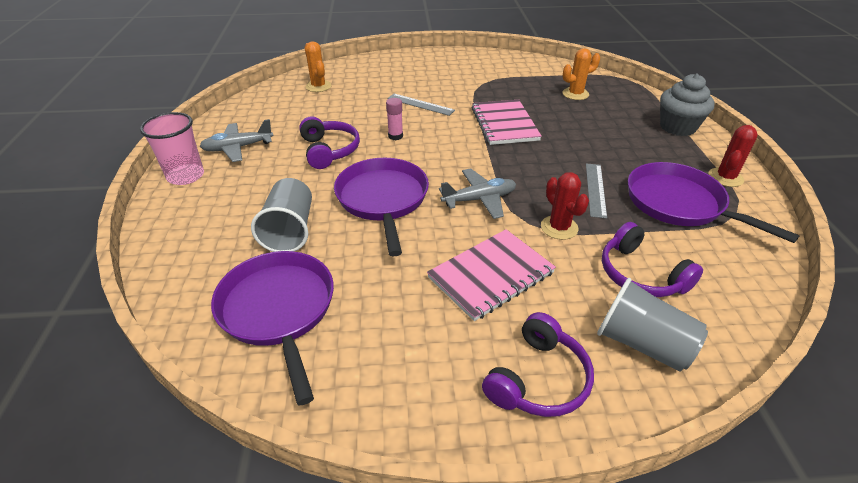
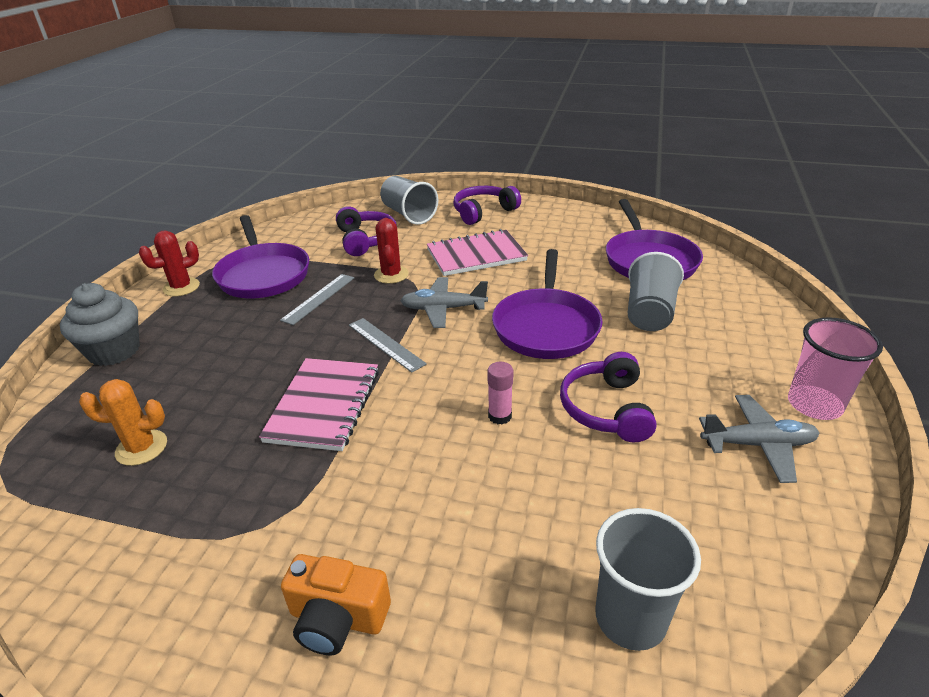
camera: 160 degrees left, 5 degrees down
orange cactus [305,41,332,92] -> grey cup [595,508,701,651]
grey ruler [387,94,455,116] -> grey ruler moved to [349,318,427,373]
none -> orange camera [281,554,391,655]

